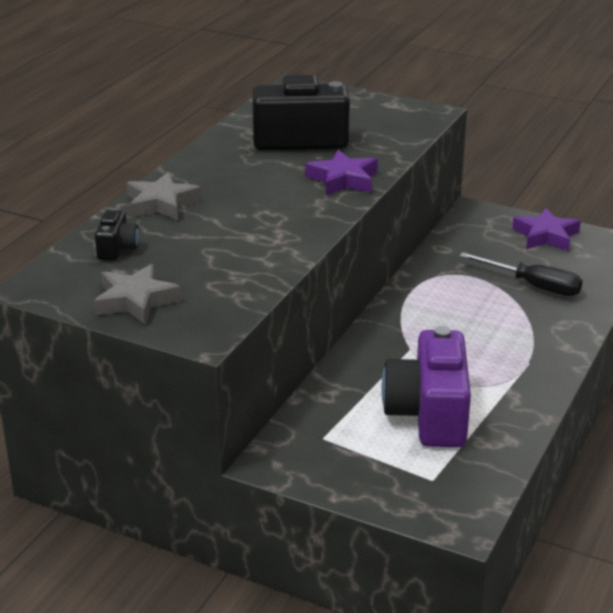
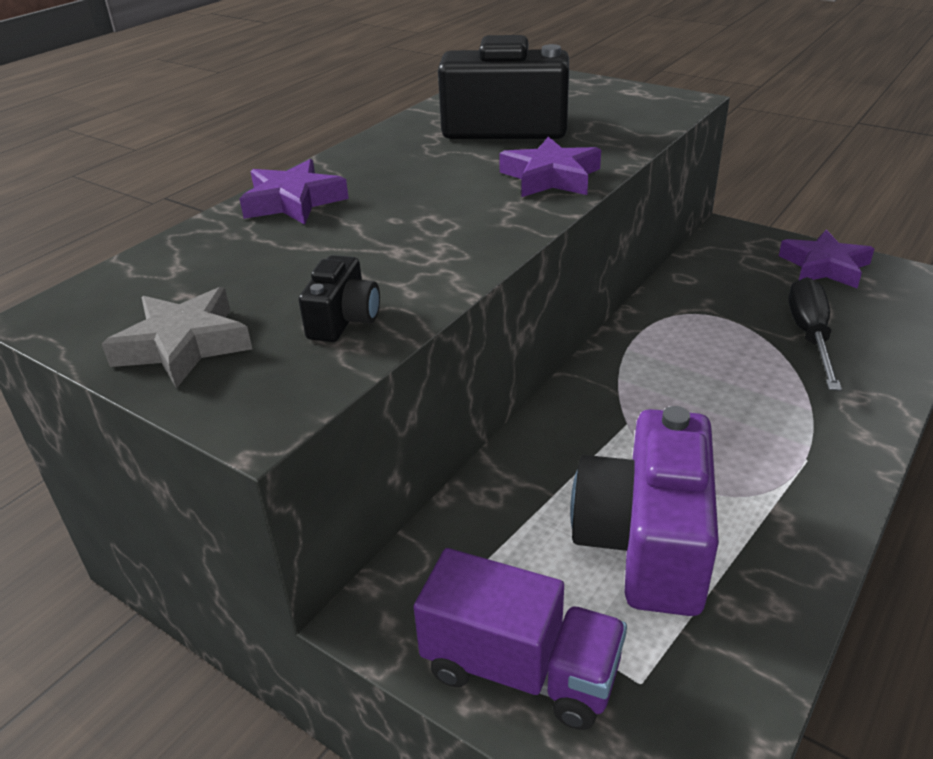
camera: 10 degrees right, 5 degrees up
black camera [95,210,140,261] -> black camera moved to [299,255,380,342]
grey star [126,172,201,221] -> purple star [240,159,349,225]
black screwdriver [459,252,583,296] -> black screwdriver turned 120 degrees counterclockwise [788,277,842,391]
none -> purple truck [414,548,627,730]

